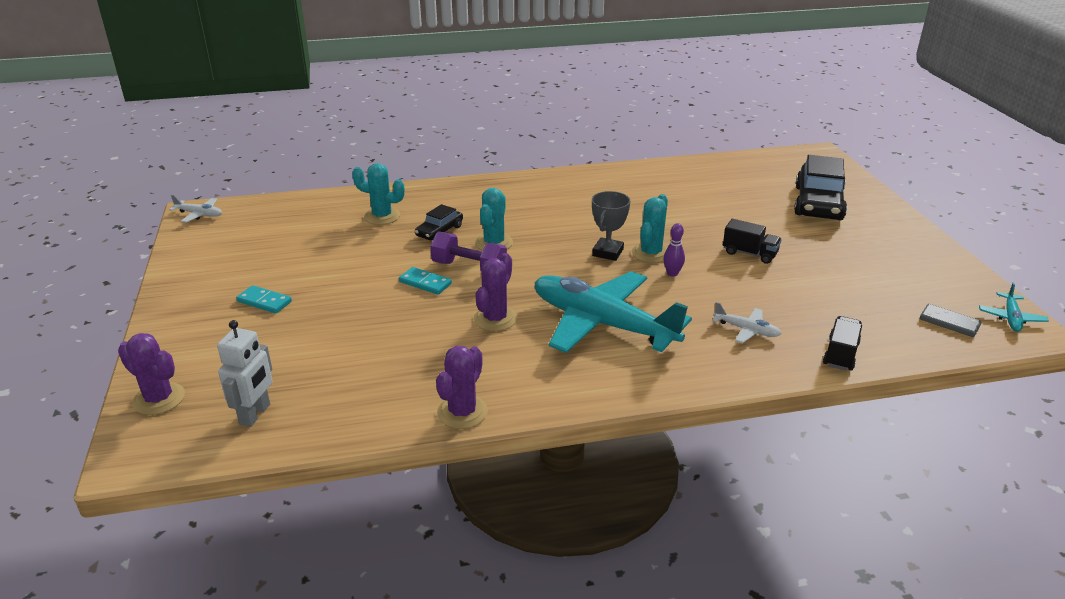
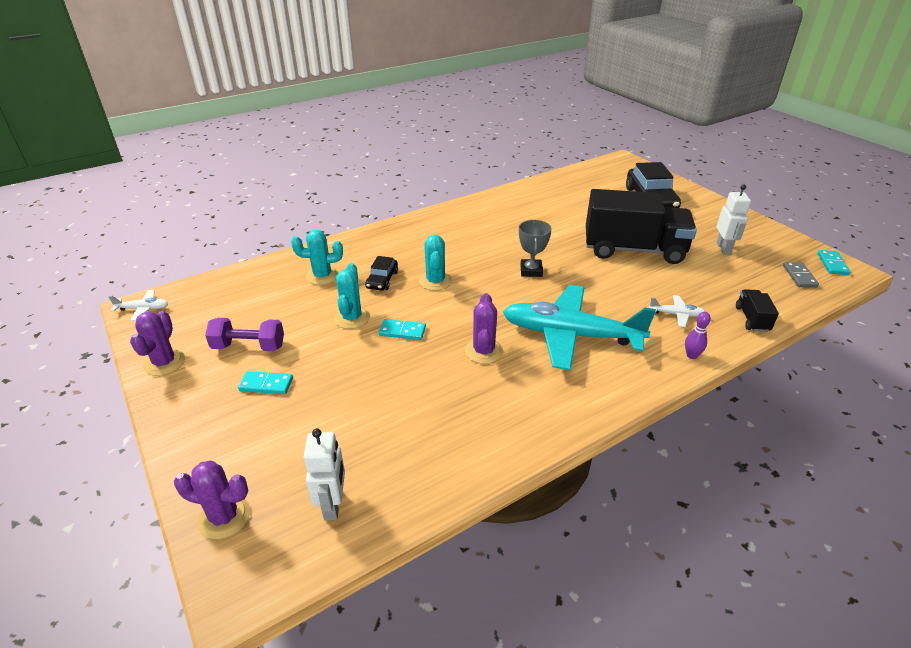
camera: 20 degrees left, 5 degrees up
purple dumbbell [430,232,507,272] -> purple dumbbell moved to [205,318,284,351]
purple cactus [436,346,488,429] -> purple cactus moved to [130,311,185,376]
turquoise cactus [632,194,668,263] -> turquoise cactus moved to [334,263,370,329]
purple bowling pin [663,223,685,277] -> purple bowling pin moved to [685,312,711,359]
black truck [723,219,782,264] -> black truck [586,189,697,264], size x2.37
grey domino [920,304,981,337] -> grey domino turned 75 degrees clockwise [783,262,819,288]
turquoise plane [979,282,1049,332] -> turquoise domino [818,250,850,275]
none -> white robot [716,184,751,254]

